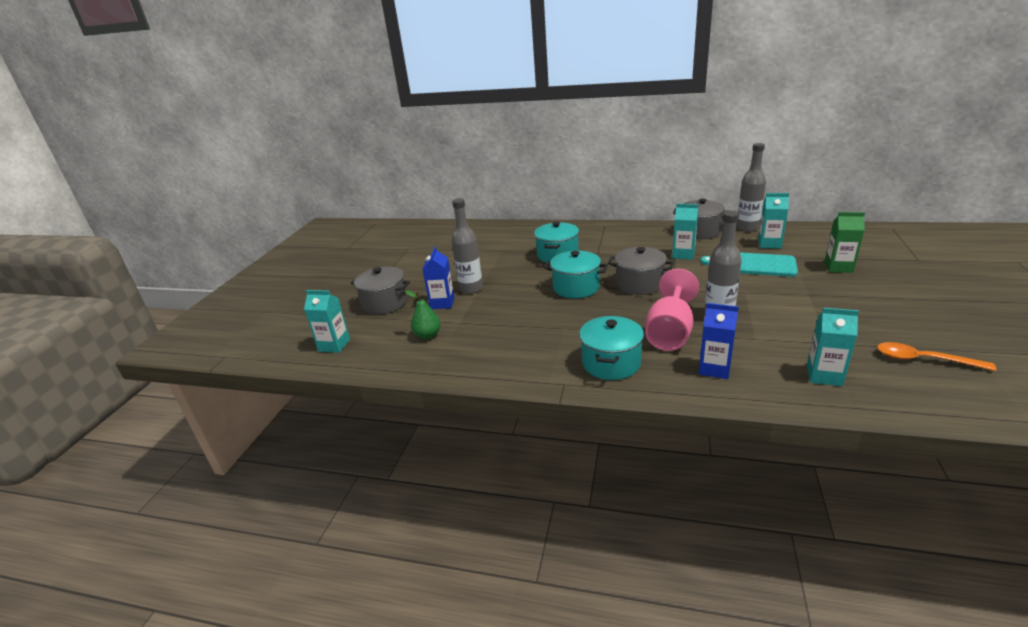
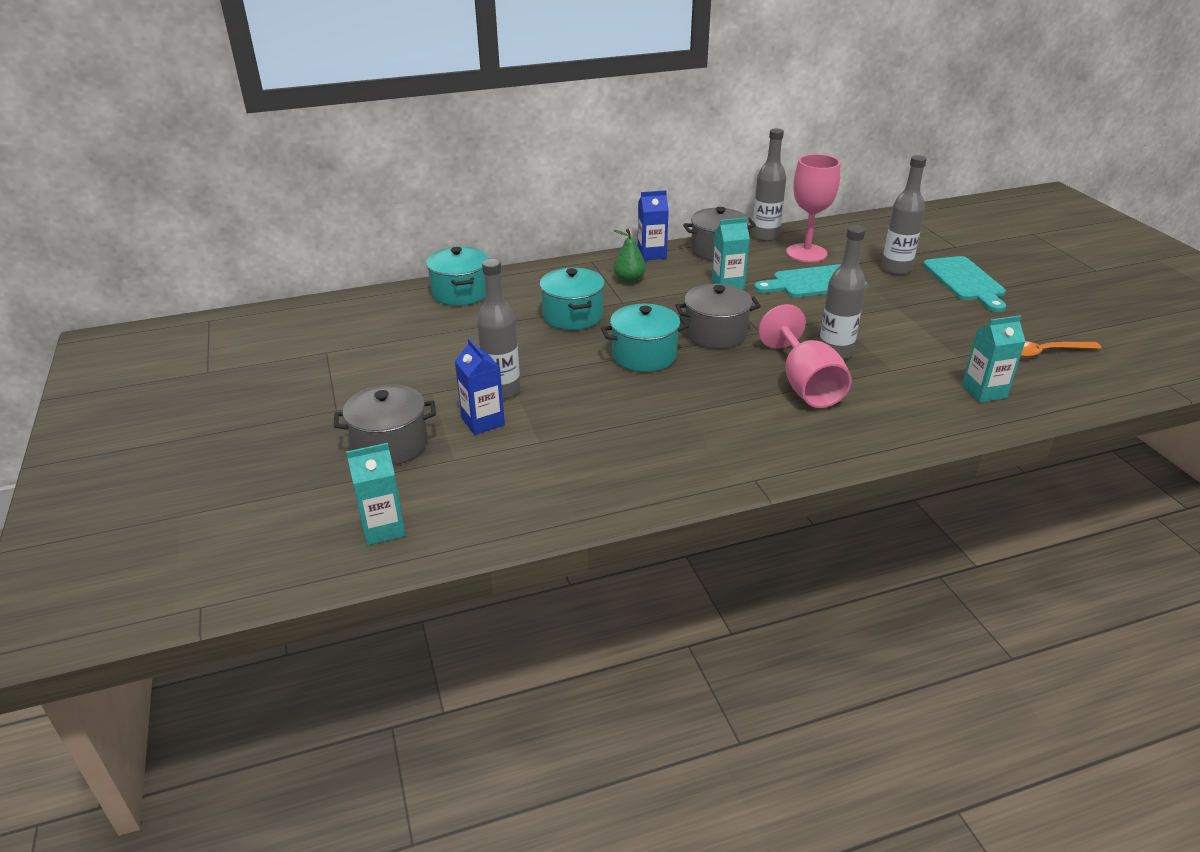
camera: 35 degrees left, 5 degrees up
green pear [405,290,441,339] -> green pear moved to [613,229,646,283]
turquoise pot [579,316,644,380] -> turquoise pot moved to [426,247,489,306]
blue carton [699,303,739,379] -> blue carton moved to [638,190,669,260]
turquoise carton [758,193,789,249] -> pink goblet [786,154,840,262]
green carton [825,212,865,273] -> grey bottle [882,155,927,275]
none -> turquoise cutting board [923,256,1006,312]

